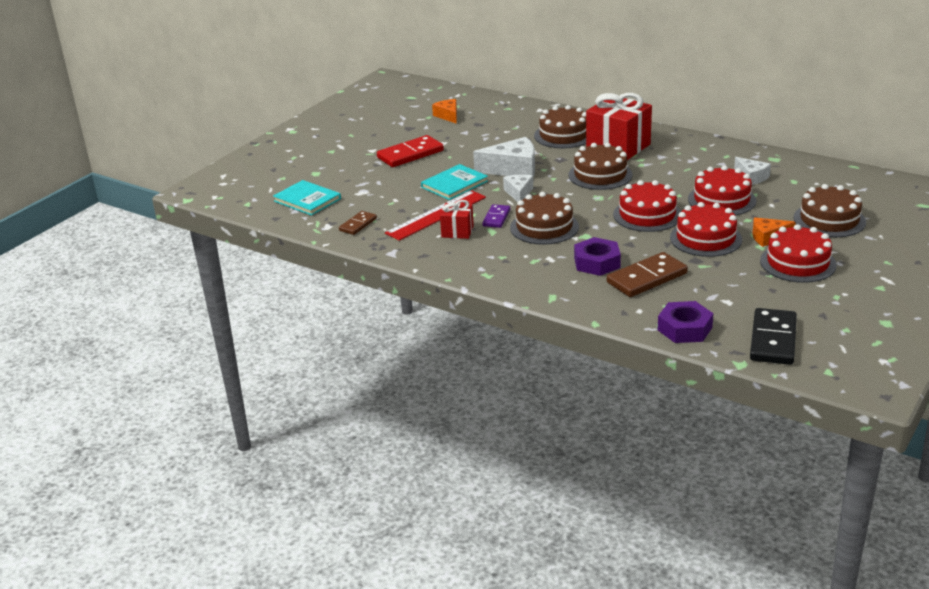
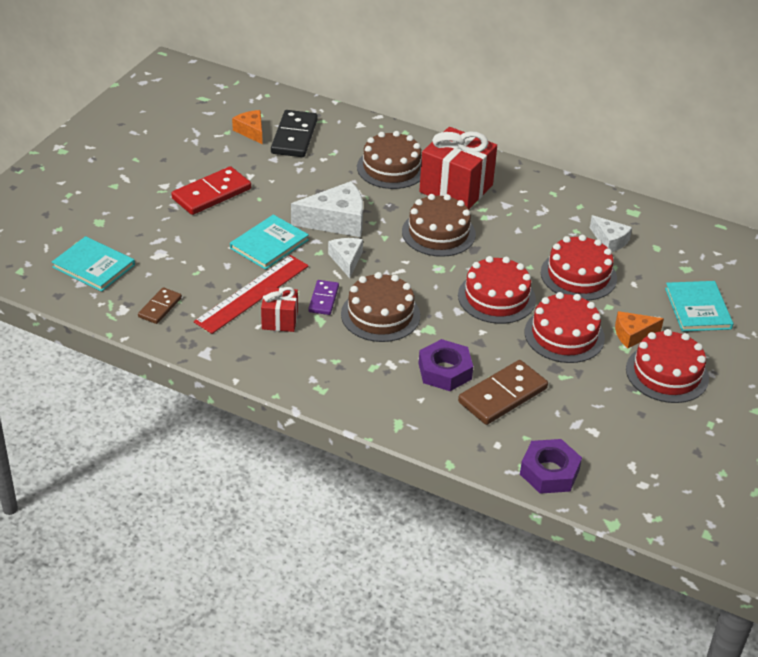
camera: 10 degrees left, 10 degrees up
black domino [750,308,797,365] -> black domino moved to [271,110,318,157]
brown cake [794,184,866,237] -> turquoise book [665,281,733,332]

